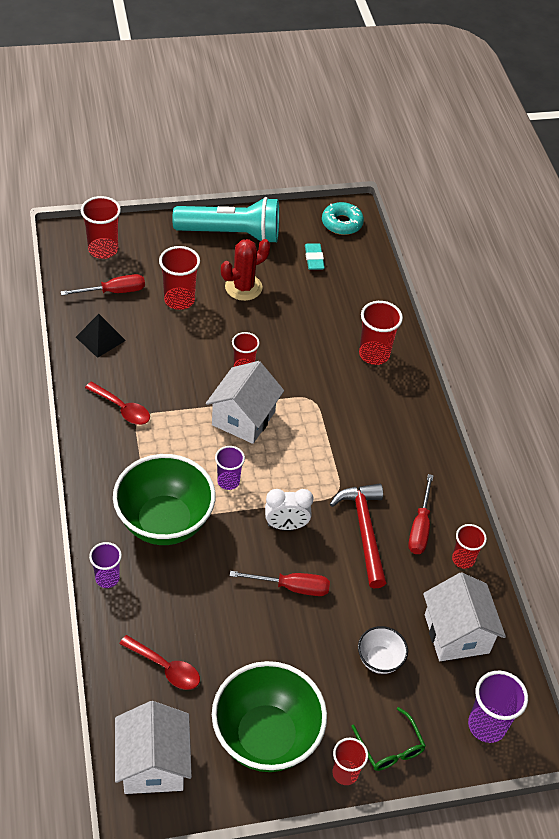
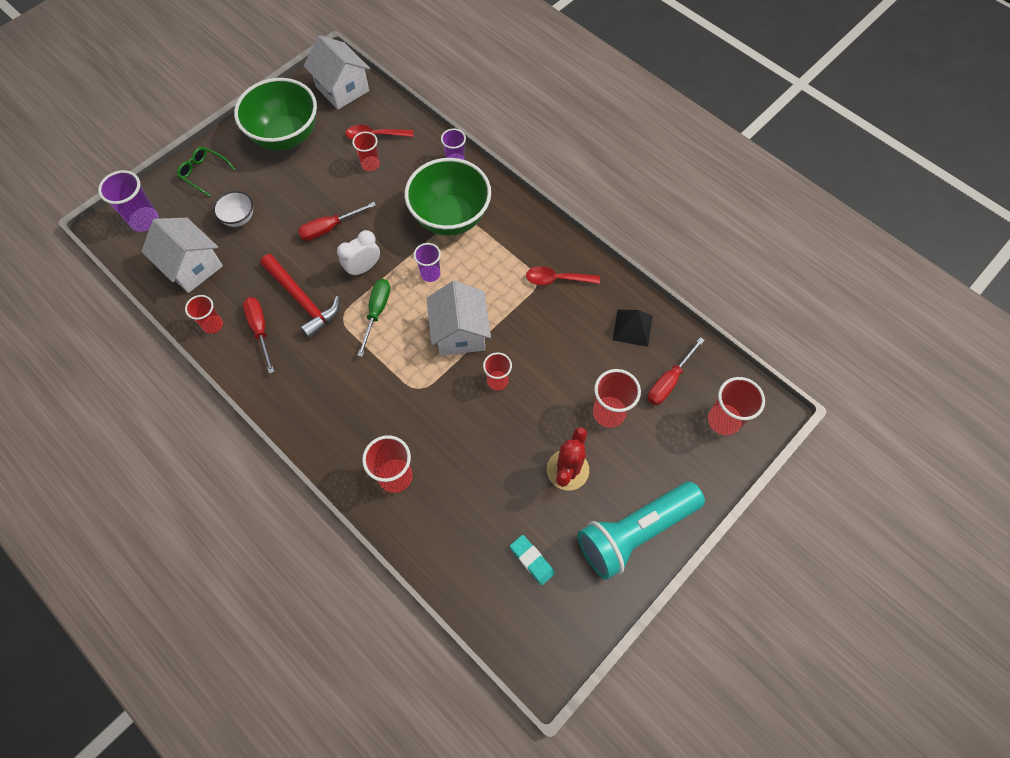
camera: 150 degrees right, 15 degrees up
turquoise donut [322,202,364,235] -> none
red cup [333,738,368,785] -> red cup moved to [352,132,380,171]
none -> green screwdriver [357,279,390,357]

